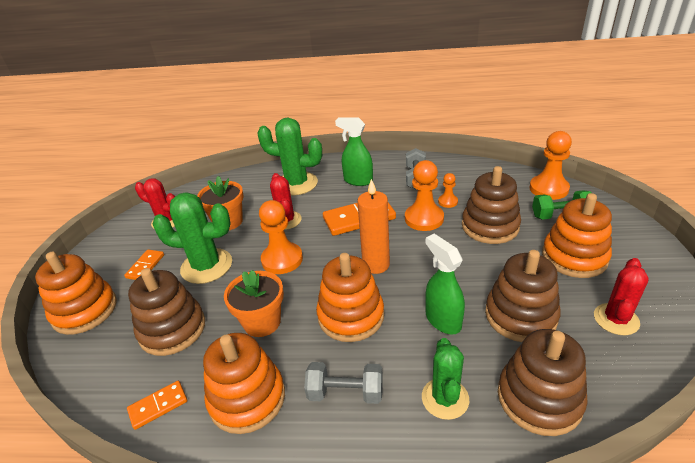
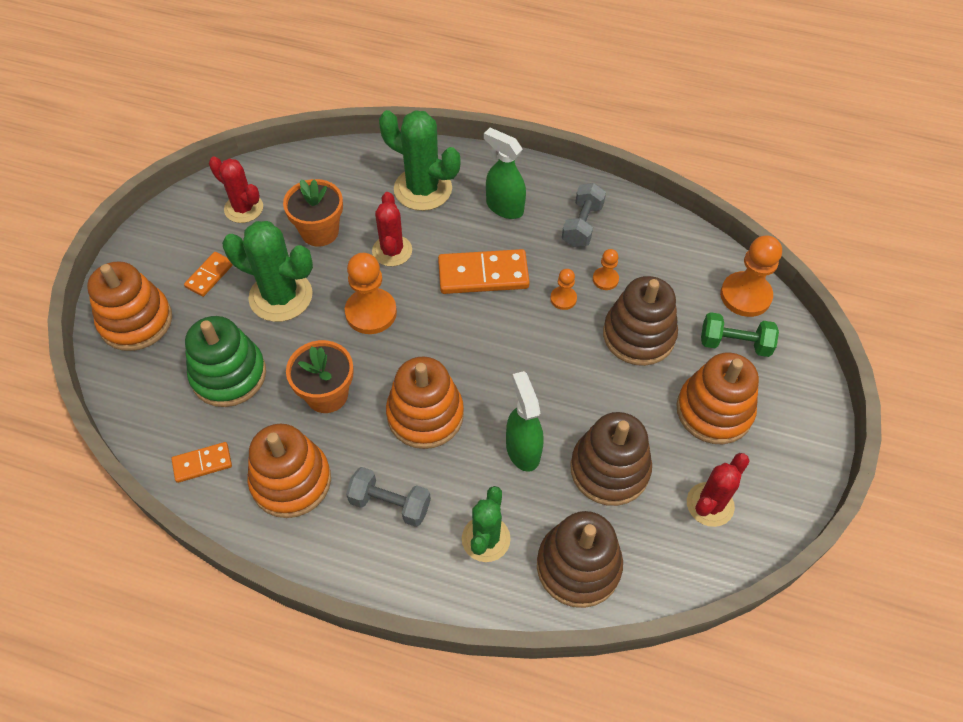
camera: 10 degrees right, 20 degrees up
brown stacking toy [128,268,205,356] -> green stacking toy [185,316,266,407]
orange candle [357,179,390,274] -> none
orange pawn [405,160,444,231] -> orange pawn [550,269,577,310], size x0.52

